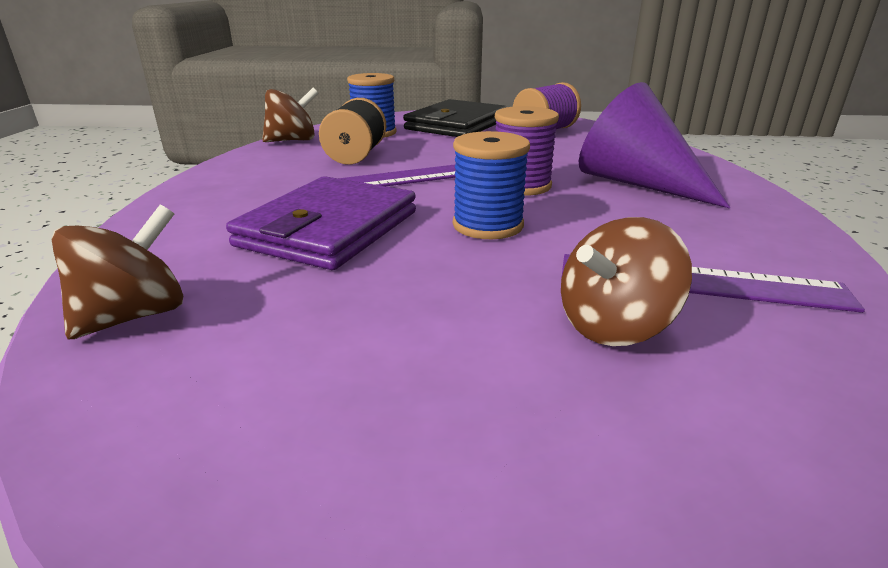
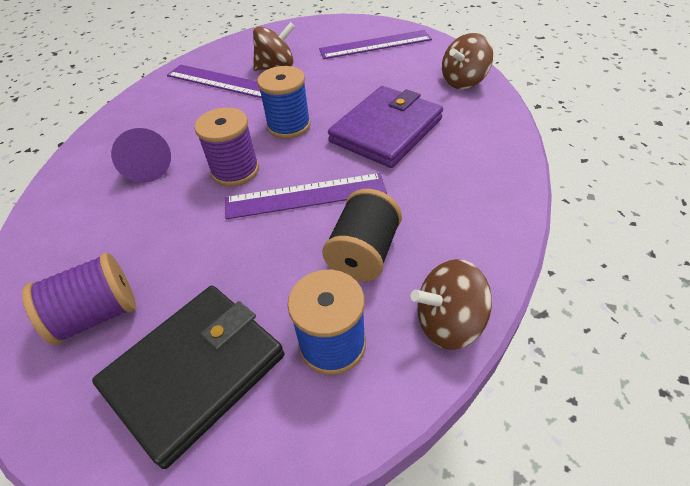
camera: 165 degrees left, 20 degrees up
purple cone [579,82,730,208] -> purple cone [111,128,171,183], size x0.65
none -> purple ruler [319,30,432,59]

